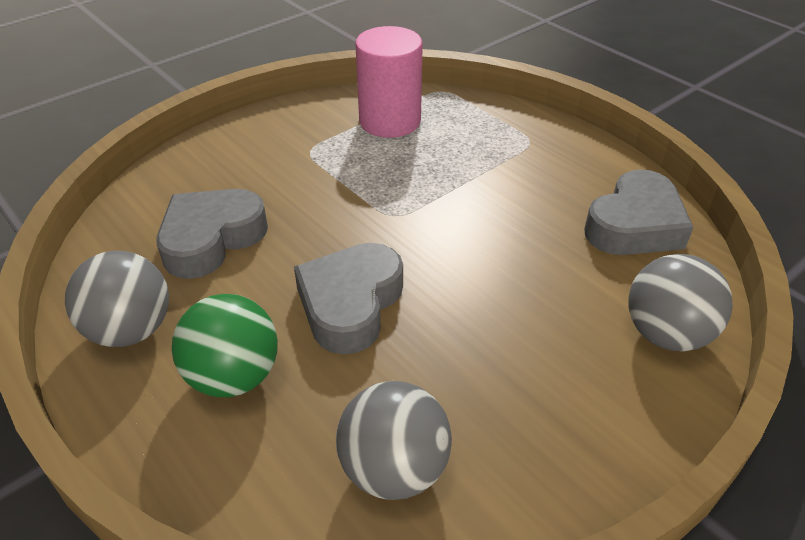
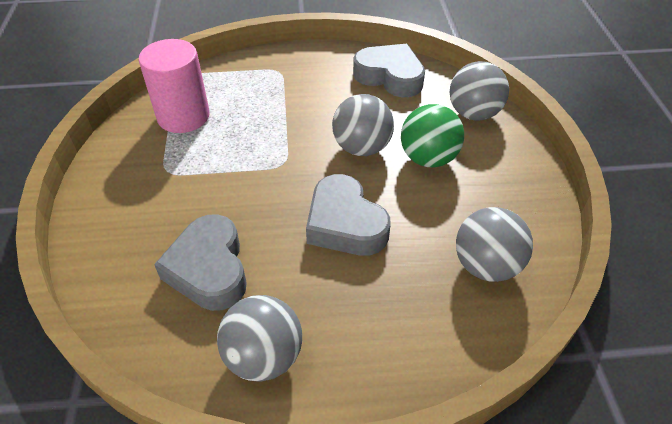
camera: 55 degrees left, 5 degrees up
green ball [172,294,278,397] -> green ball moved to [401,104,464,167]
grey heart [584,169,694,255] -> grey heart turned 45 degrees counterclockwise [353,44,425,97]
none -> grey ball [332,94,394,156]

